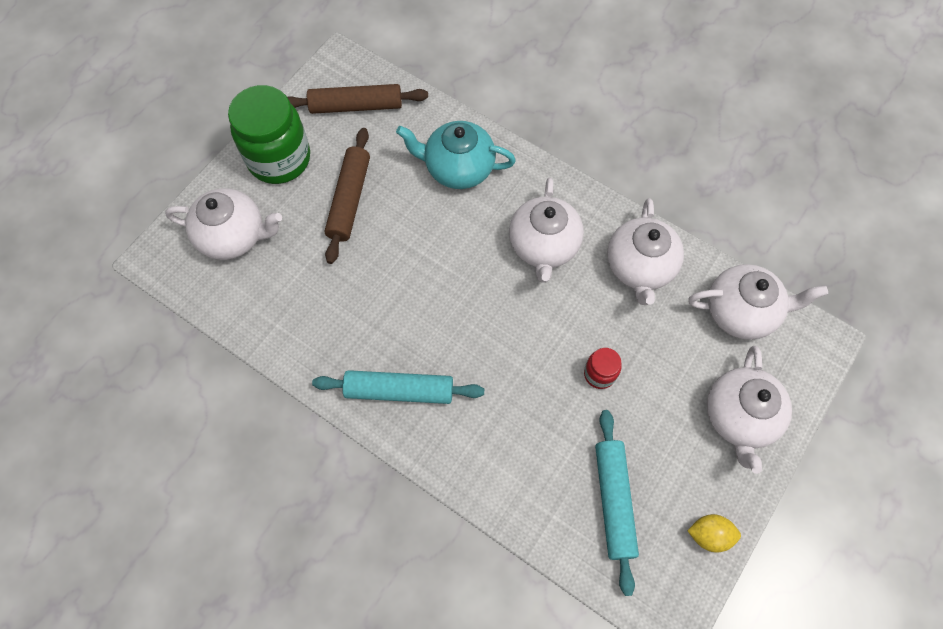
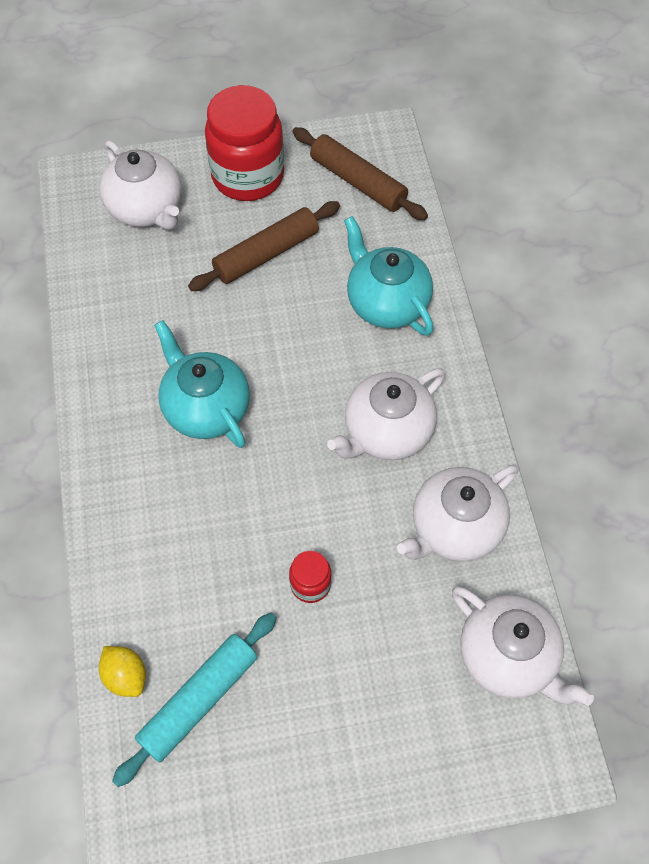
camera: 45 degrees right, 5 degrees down
green jar [228,85,310,184] -> red jar [205,85,284,201]
turquoise rolling pin [312,370,484,404] -> none
yellow lemon [687,514,741,553] -> yellow lemon moved to [99,646,146,697]
white teapot [707,346,792,474] -> none
none -> turquoise teapot [154,320,250,448]

